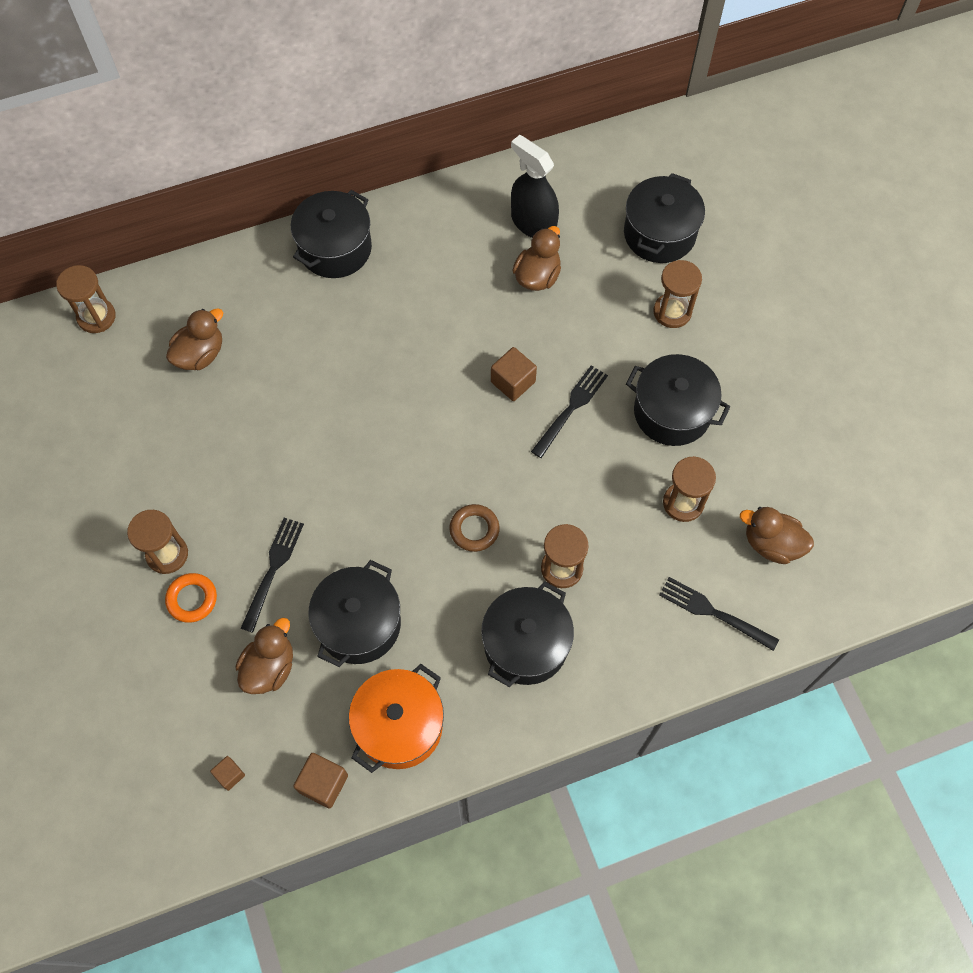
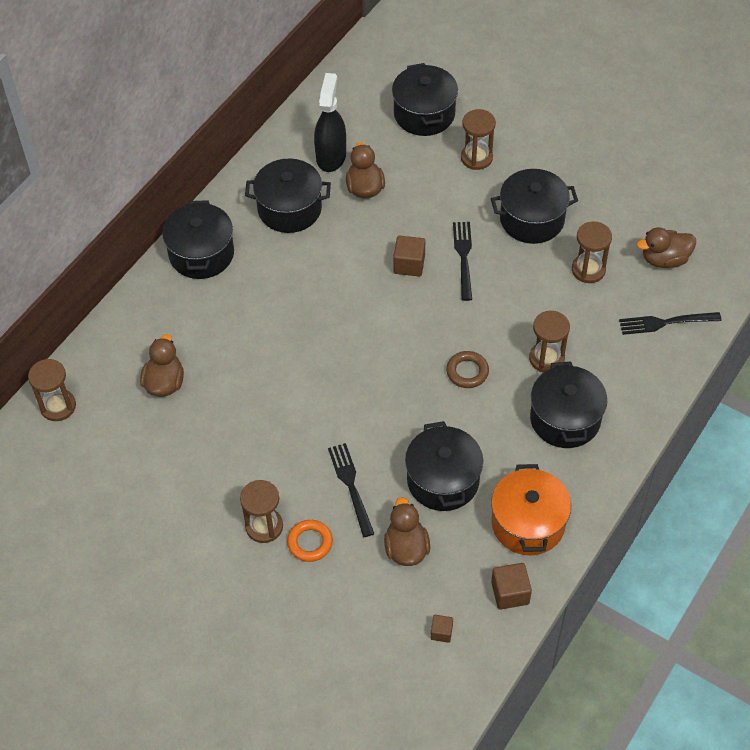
camera: 35 degrees left, 10 degrees down
black spray bottle [511,135,559,238] -> black spray bottle turned 90 degrees clockwise [314,73,346,172]
none -> black pot [245,159,331,233]

